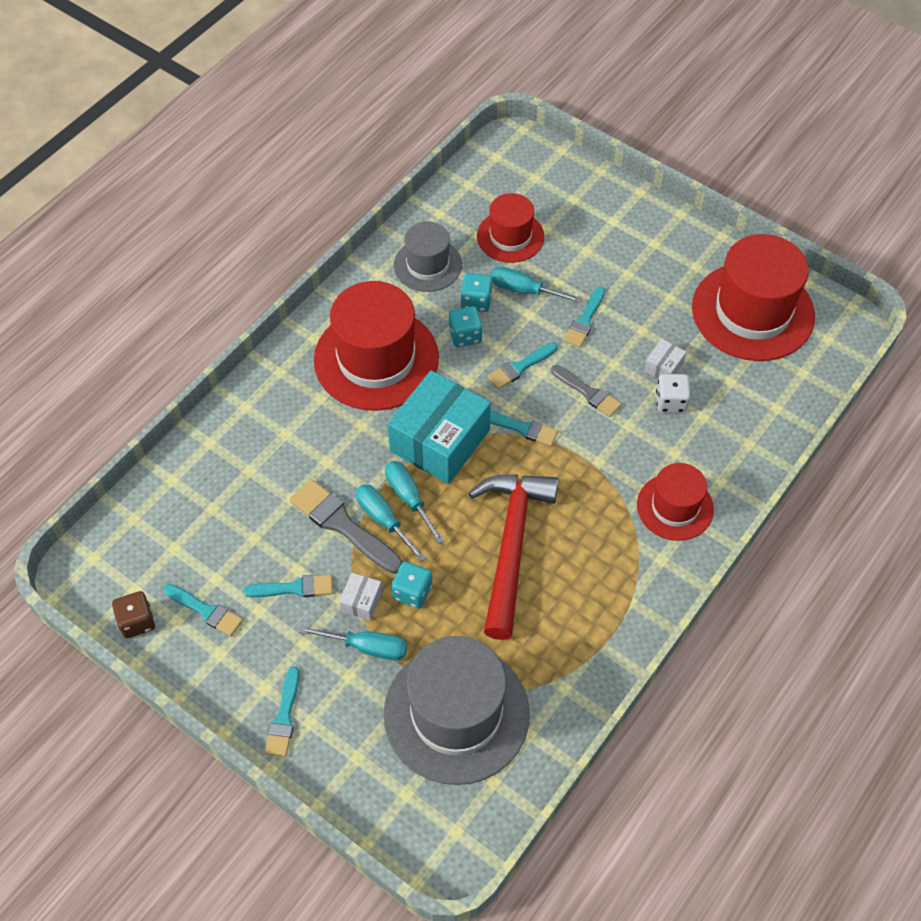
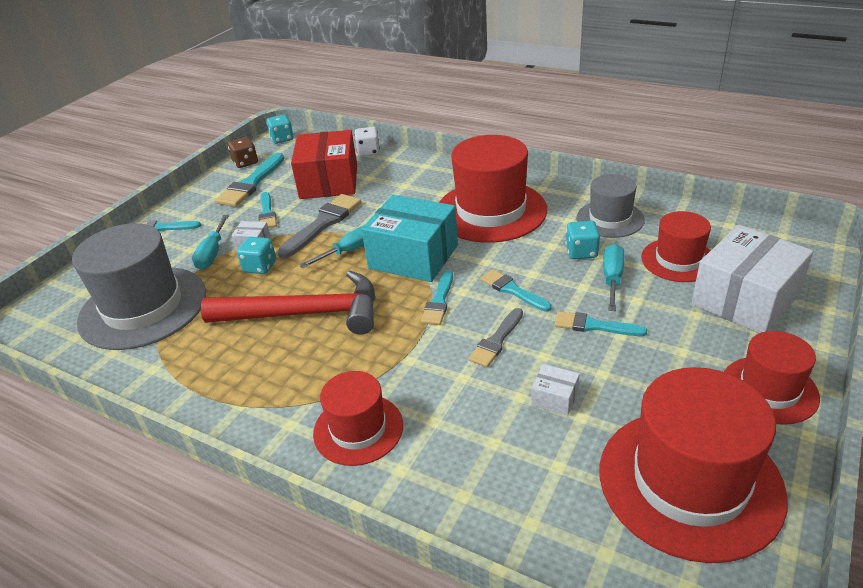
camera: 85 degrees right, 20 degrees down
turquoise brush [164,584,243,636] -> turquoise brush [216,153,284,207], size x1.59
turquoise screwdriver [356,484,426,562] -> none
turquoise dice [449,306,482,347] -> turquoise dice moved to [266,114,294,144]
white dice [656,374,691,413] -> white dice moved to [354,127,380,157]
none -> red box [291,130,357,199]
none -> white box [692,225,813,333]
none -> red hat [724,331,820,425]

